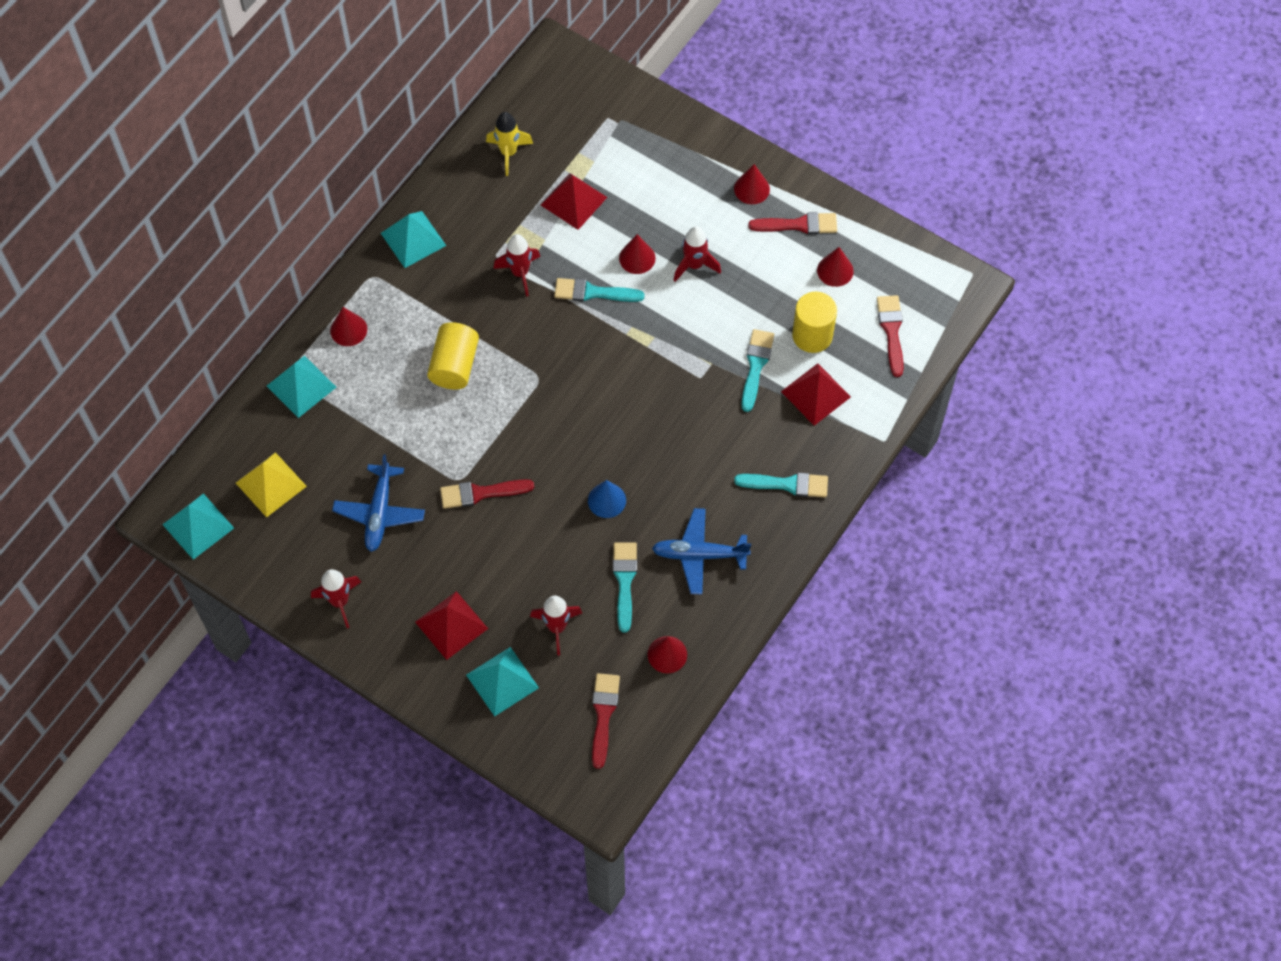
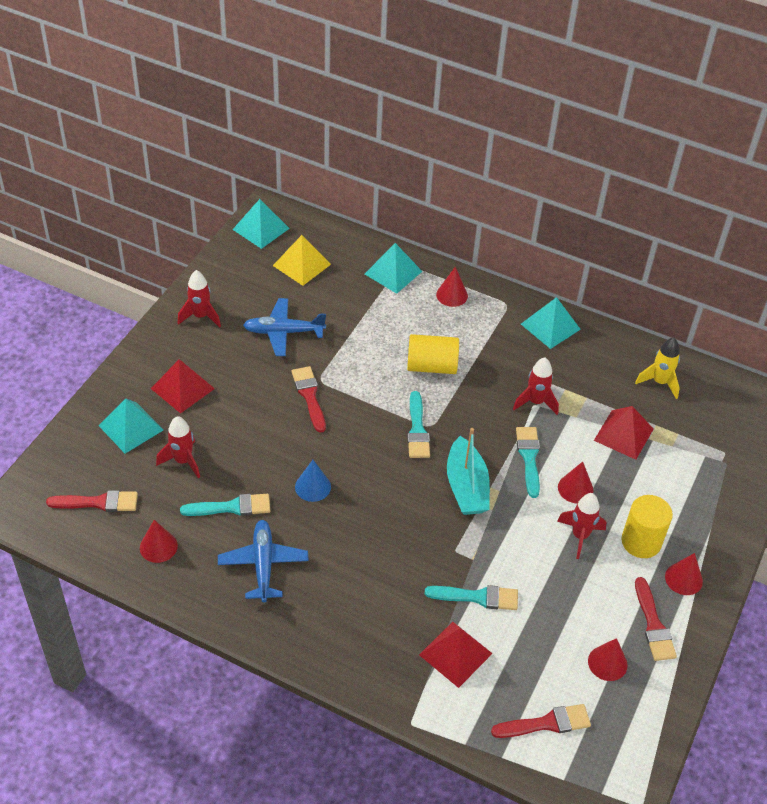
camera: 80 degrees right, 15 degrees down
turquoise brush [734,472,828,497] -> turquoise brush moved to [407,391,430,458]
yellow cylinder [792,292,837,353] -> yellow cylinder moved to [621,495,673,558]
none -> turquoise boat [447,428,490,515]

